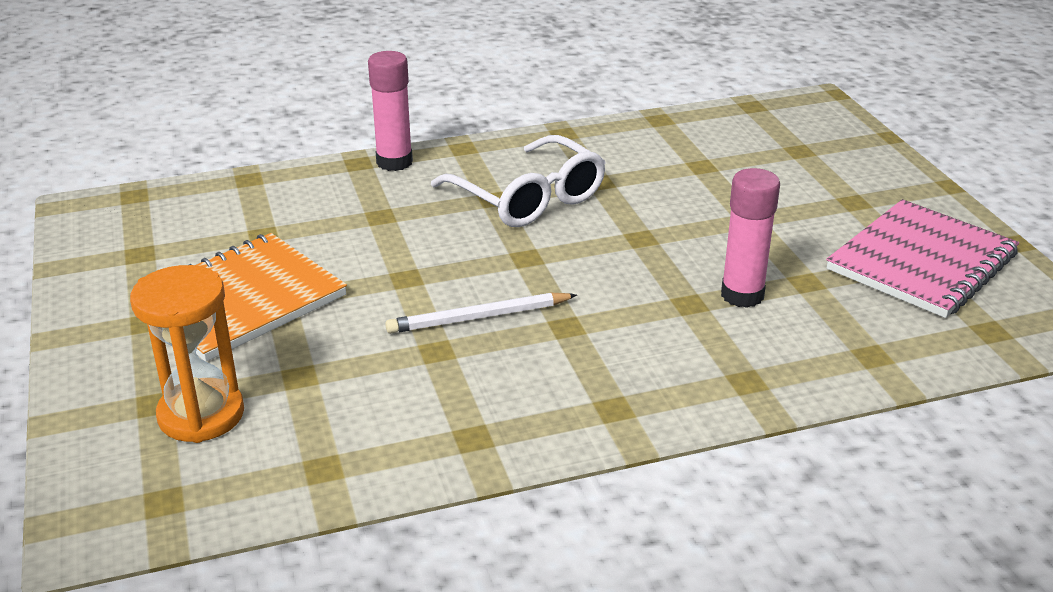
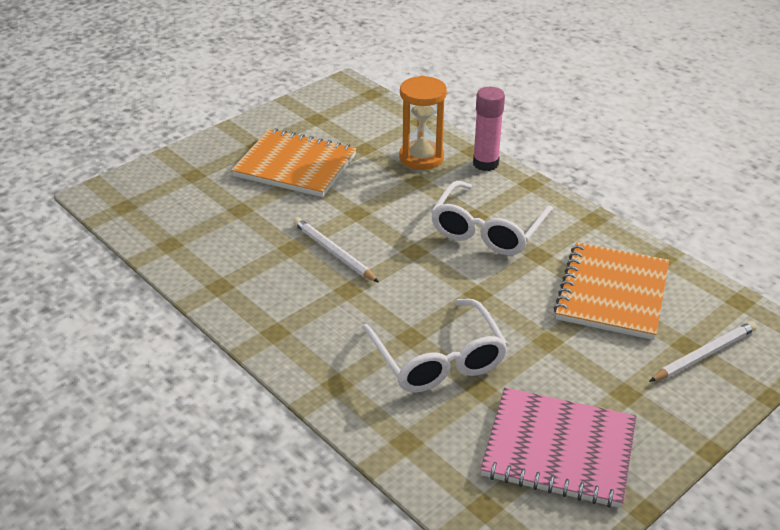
camera: 65 degrees right, 5 degrees up
orange hourglass [130,265,244,443] -> orange hourglass moved to [399,76,447,170]
pink glue stick [721,168,780,308] -> white glasses [363,299,508,392]
none -> orange notebook [554,242,669,340]
none -> white pencil [649,321,757,382]

